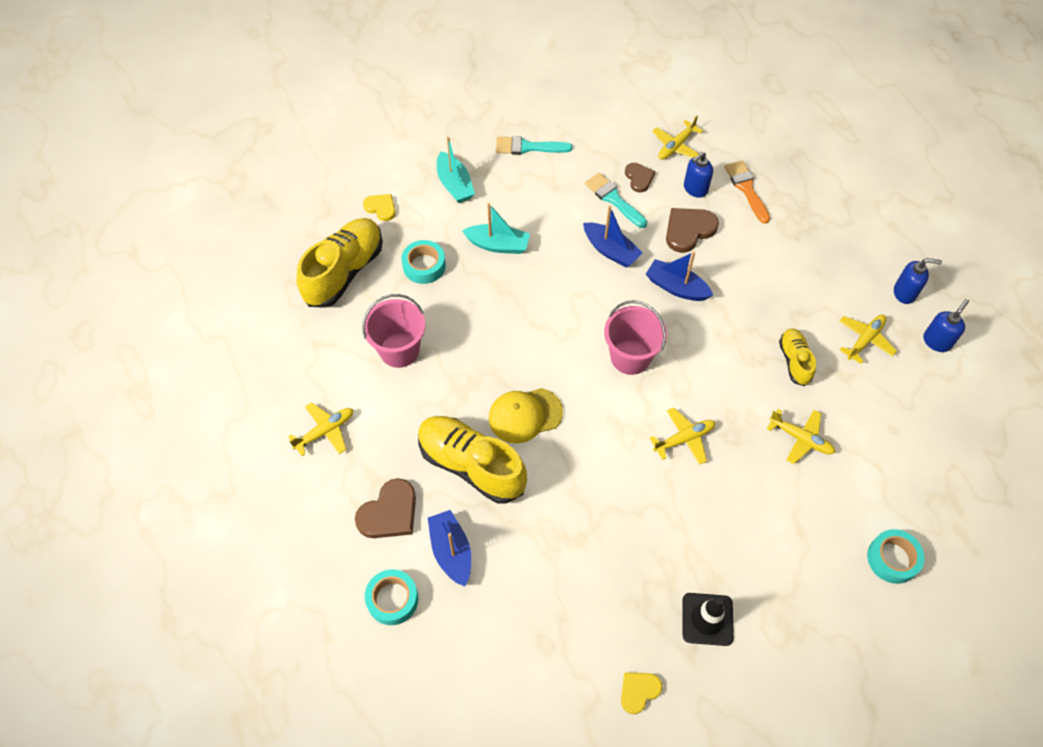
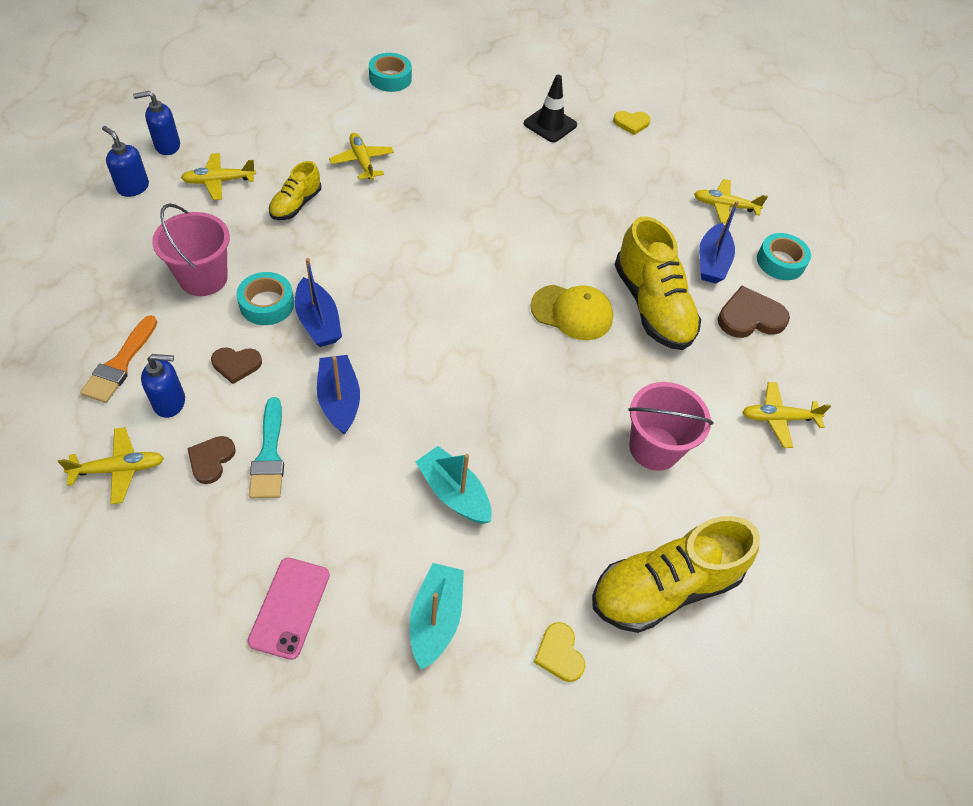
camera: 150 degrees left, 5 degrees down
turquoise tape [402,240,446,284] -> turquoise tape moved to [236,272,294,325]
turquoise brush [496,136,572,155] -> pink phone [248,558,330,660]
pink bucket [604,300,667,375] -> pink bucket moved to [152,204,230,296]
yellow plane [650,407,716,465] -> yellow plane moved to [694,179,768,224]
brown heart [666,208,719,253] -> brown heart [211,347,262,384], size x0.62

